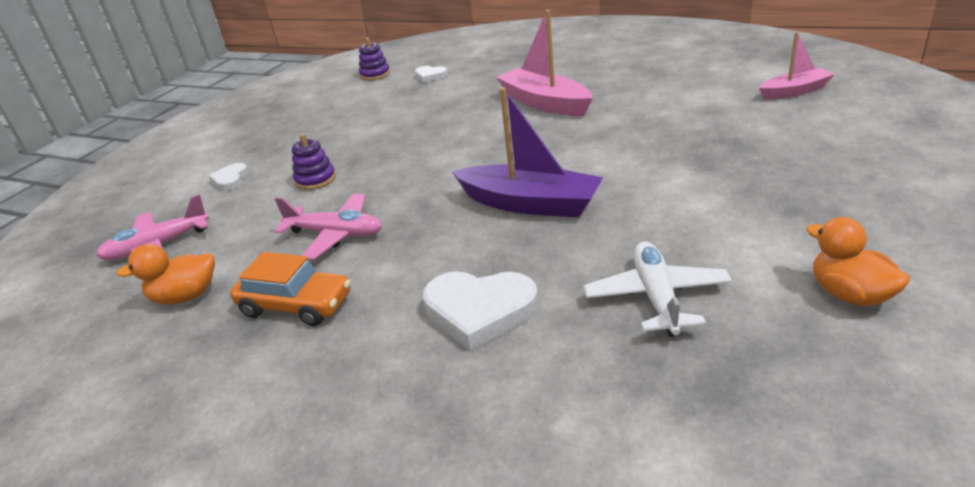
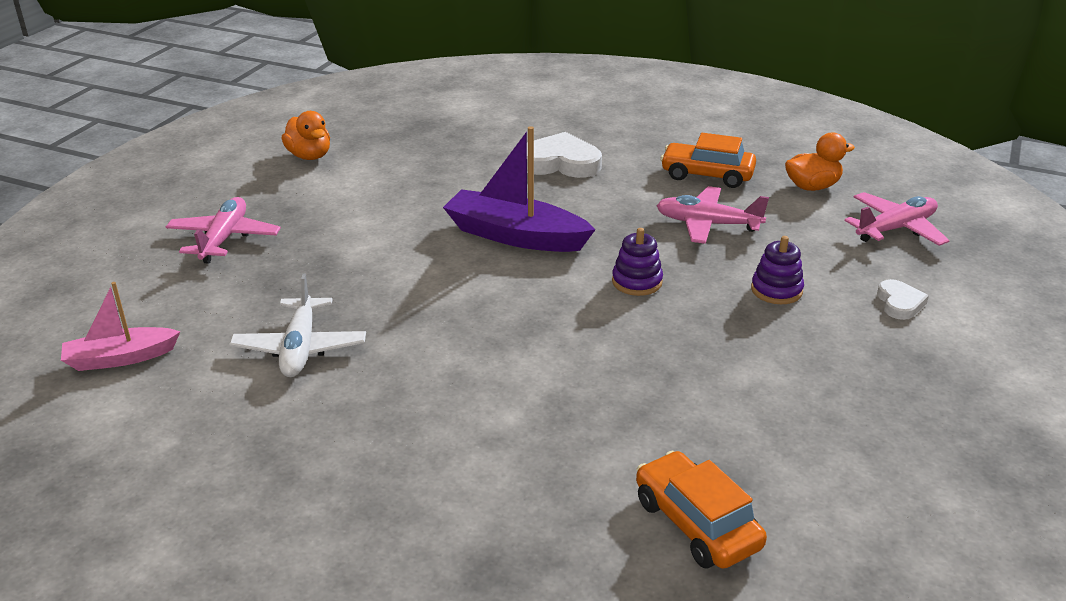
camera: 175 degrees right, 0 degrees up
purple stacking toy [359,37,390,80] -> purple stacking toy moved to [612,228,663,296]
white heart [415,66,448,83] -> orange car [636,451,767,569]
pink boat [496,10,593,116] -> none
white plane [584,242,732,337] -> white plane moved to [229,274,366,377]
none -> pink plane [166,197,281,264]

